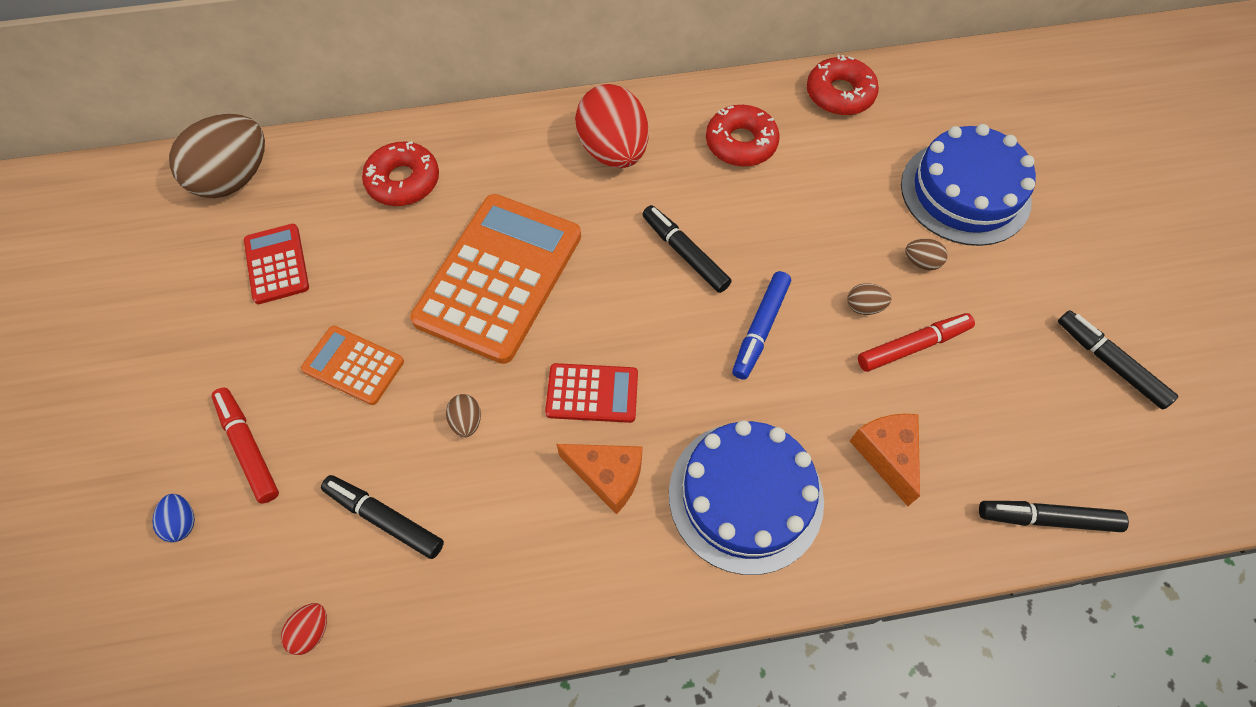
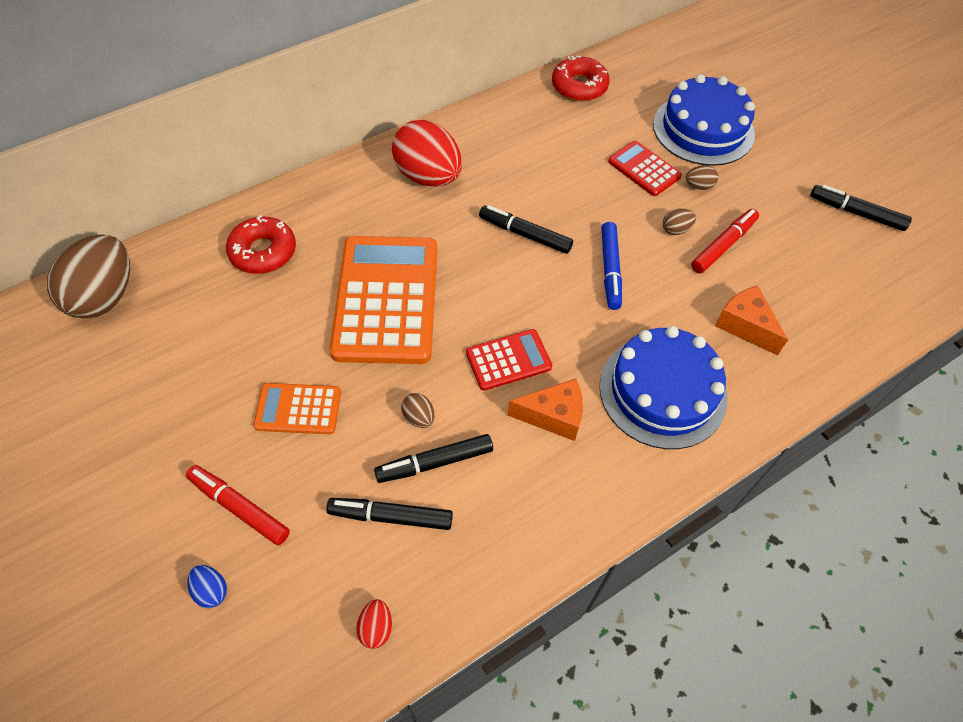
camera: 25 degrees left, 5 degrees down
red calculator [244,224,309,304] -> red calculator moved to [608,141,682,196]
red donut [706,105,780,167] -> none
black marker [979,501,1129,532] -> black marker moved to [374,434,493,483]

